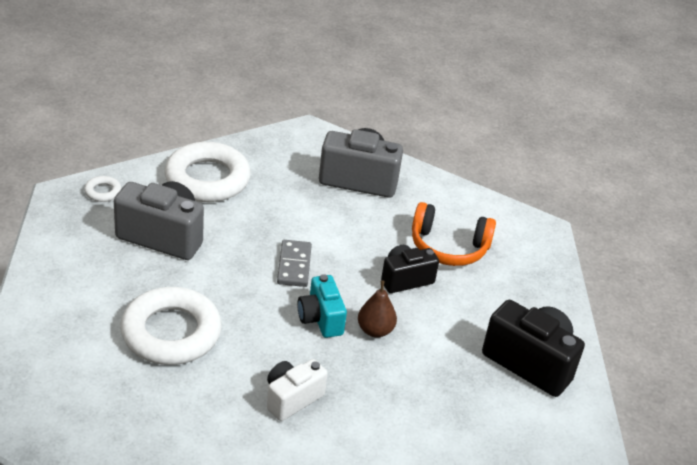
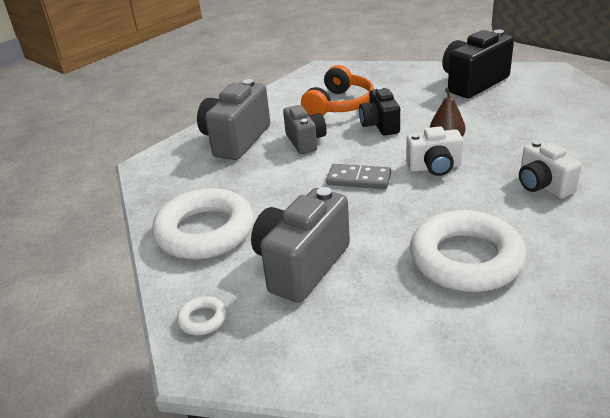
camera: 70 degrees left, 5 degrees down
turquoise camera [297,274,347,338] -> white camera [406,127,463,176]
none -> grey camera [283,105,327,154]

